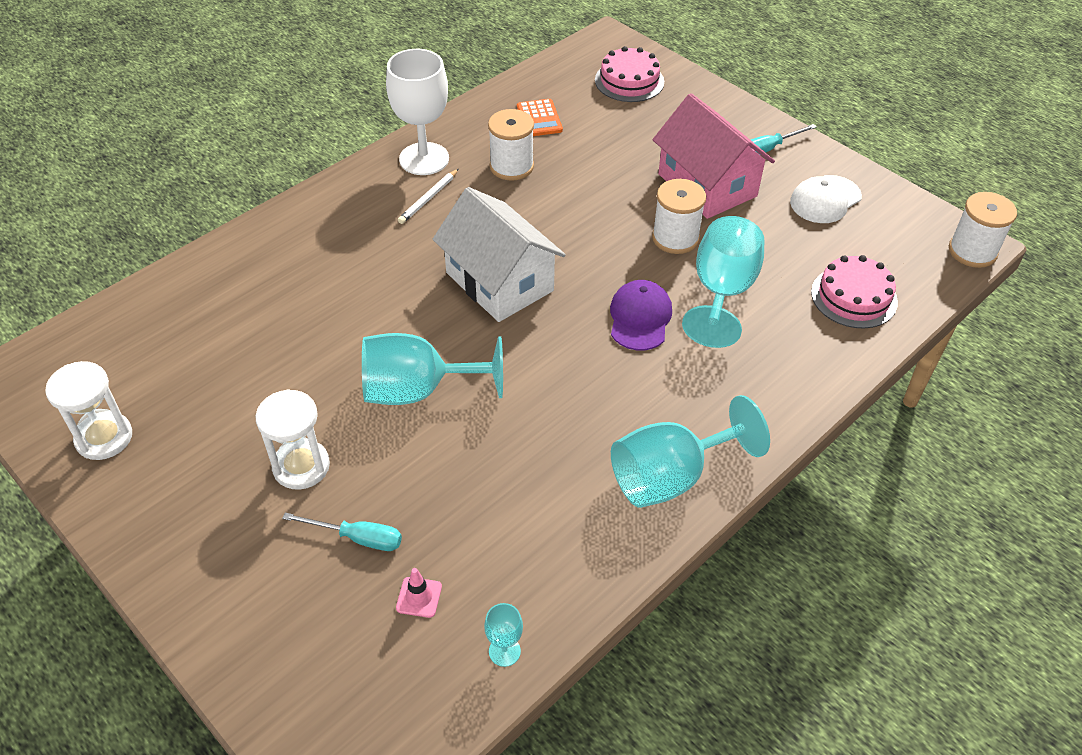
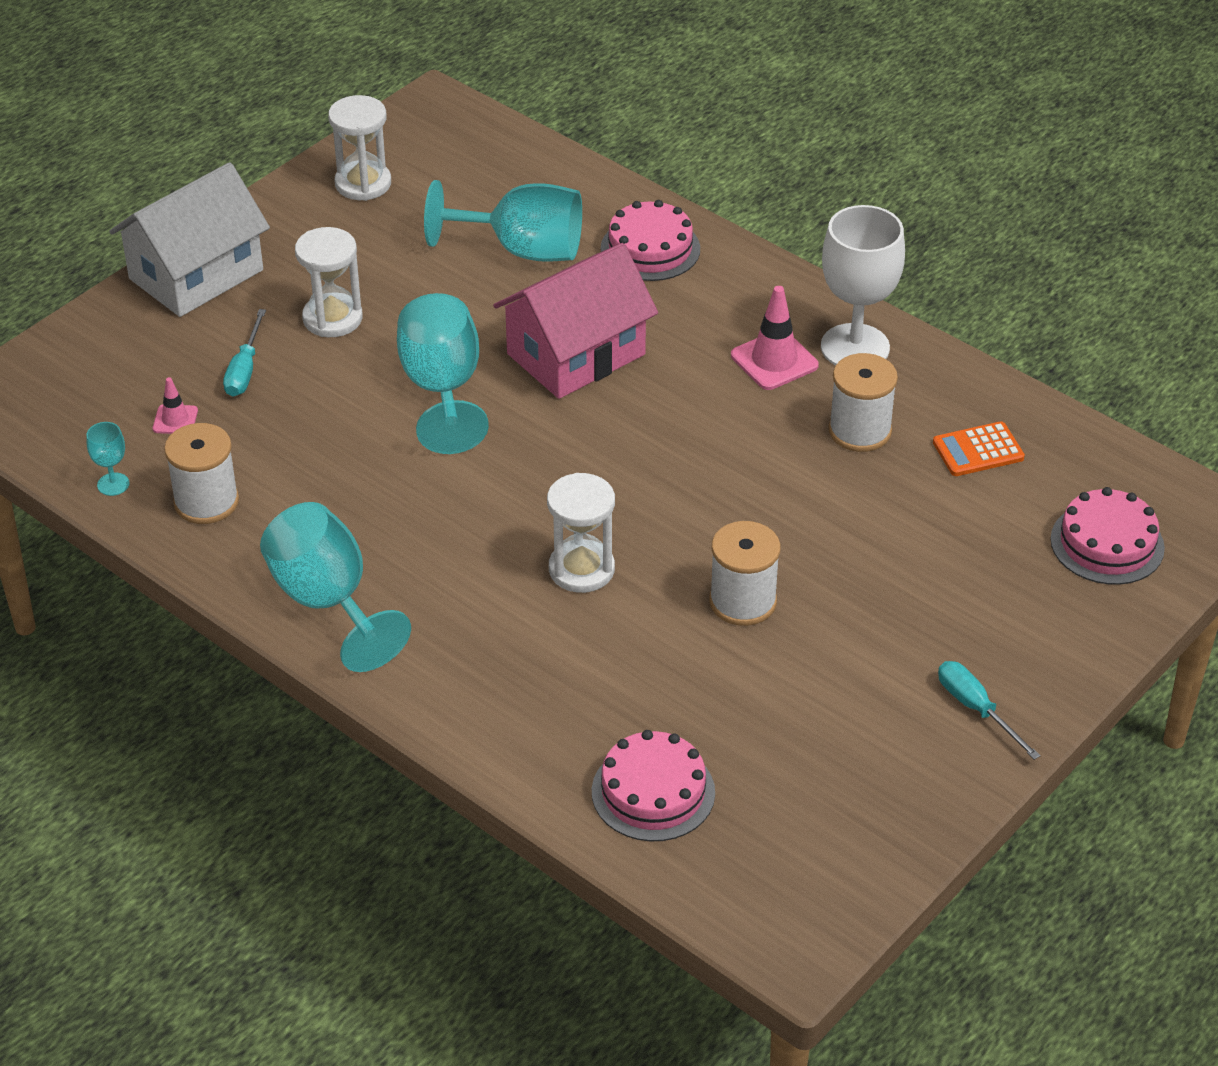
camera: 85 degrees right, 5 degrees down
white pencil [398,169,459,224] -> pink traffic cone [731,286,819,390]
white house [433,187,566,322] -> white house moved to [109,162,270,317]
purple cap [610,280,672,351] -> white hourglass [547,473,615,593]
pink house [653,93,775,219] -> pink house moved to [493,243,658,399]
turquoise goblet [682,216,764,348] -> turquoise goblet moved to [424,180,582,262]
white cap [790,175,862,223] -> none
white spool [949,192,1017,268] -> white spool moved to [164,423,239,524]
none -> pink cake [601,200,700,281]

